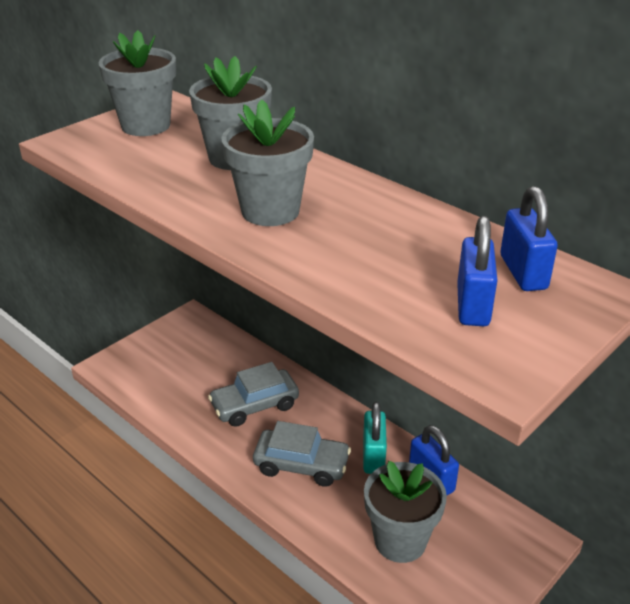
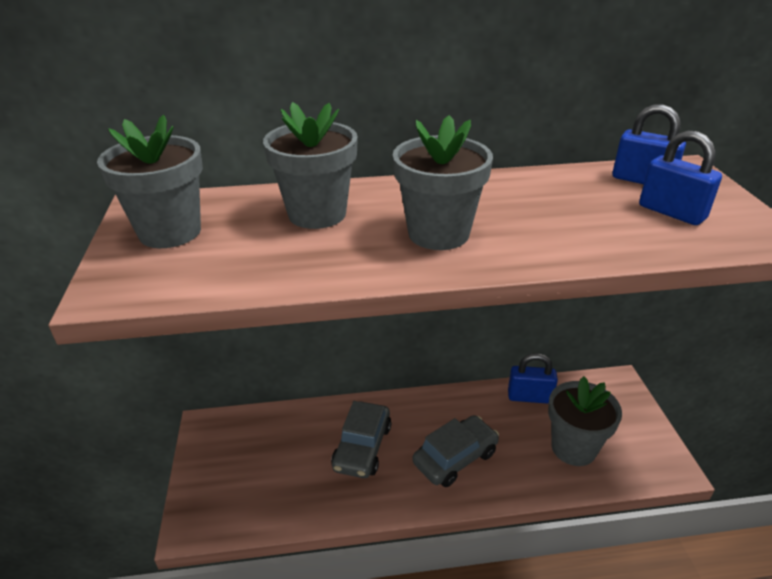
camera: 50 degrees left, 0 degrees up
turquoise padlock [363,402,387,474] -> none

